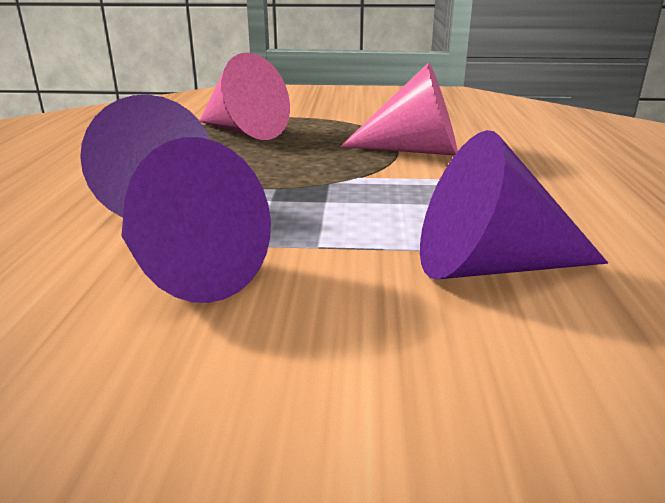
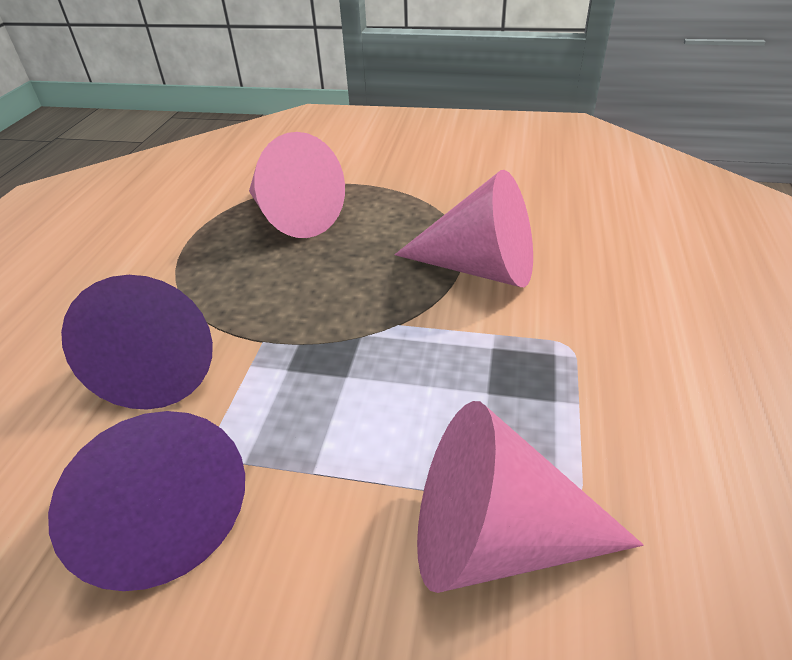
camera: 10 degrees right, 15 degrees up
purple cone [420,130,608,280] -> pink cone [417,401,643,593]

